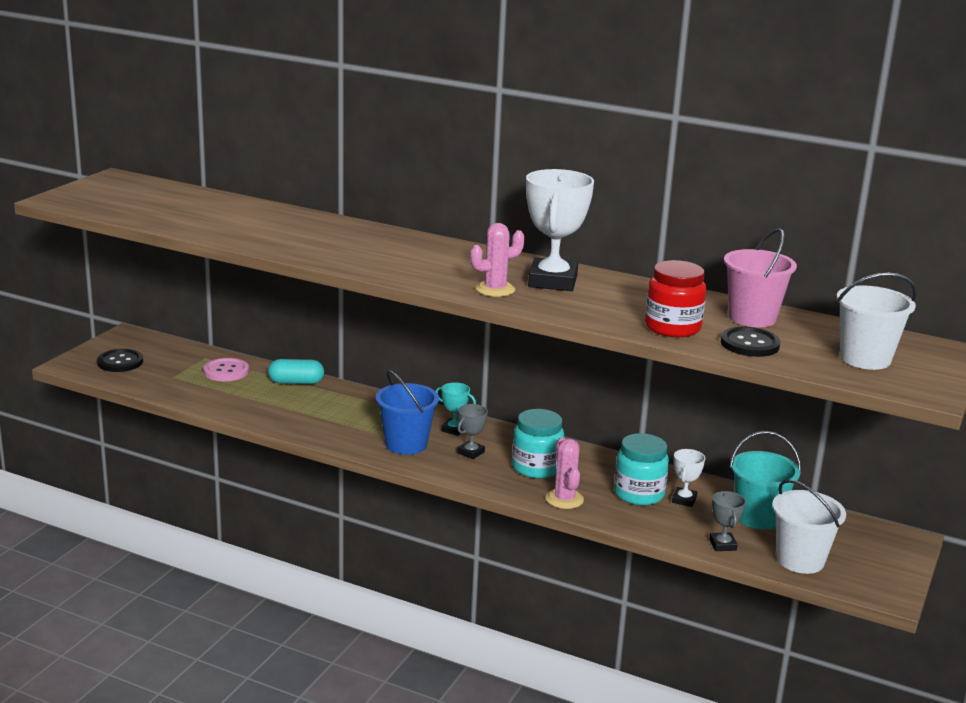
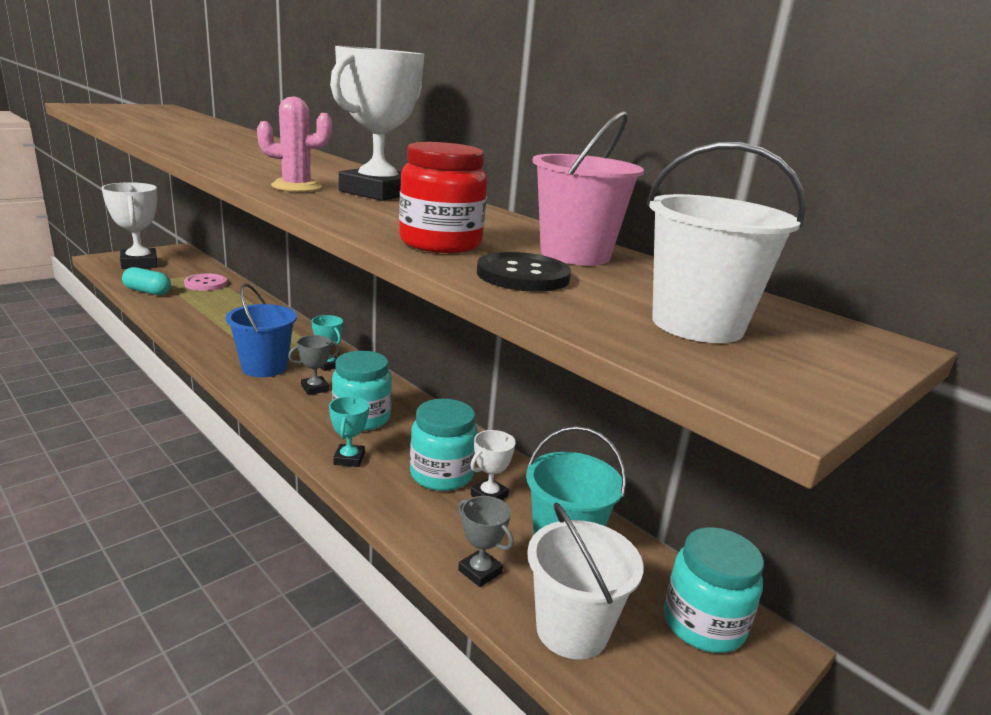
camera: 20 degrees right, 0 degrees up
black button [97,349,143,372] -> white trophy [101,182,158,269]
turquoise capsule [268,359,324,384] -> turquoise capsule moved to [122,267,171,295]
pink cactus [546,437,584,509] -> turquoise trophy [329,396,369,467]
grey trophy [709,491,746,551] -> grey trophy turned 60 degrees counterclockwise [458,496,514,587]
none -> turquoise jar [664,527,764,653]

